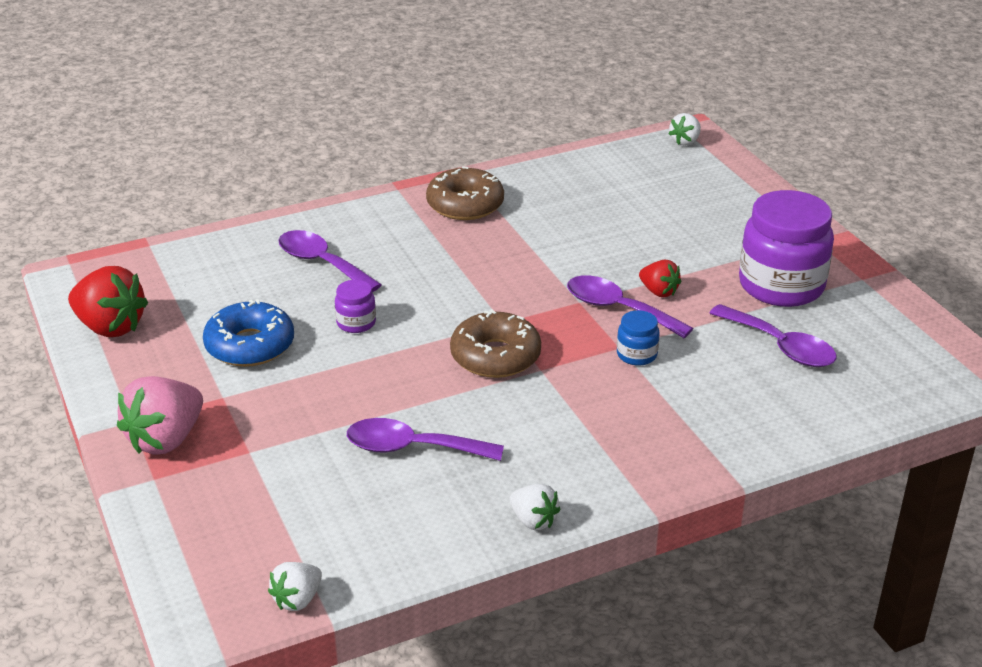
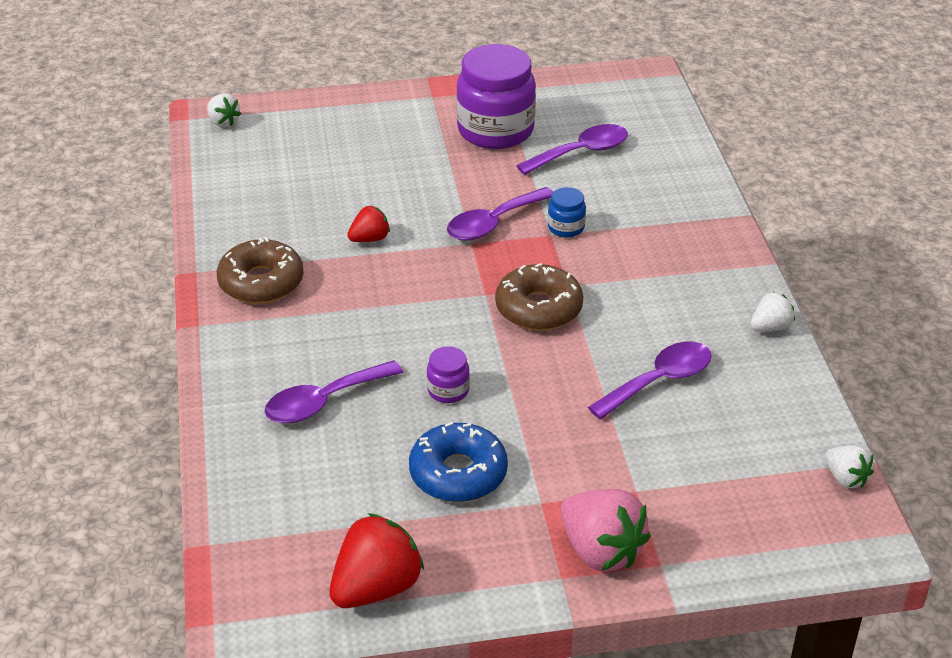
camera: 75 degrees left, 5 degrees up
purple spoon [347,418,504,461] -> purple spoon turned 150 degrees counterclockwise [588,342,712,420]
red strawberry [639,260,681,297] -> red strawberry moved to [347,206,390,242]

